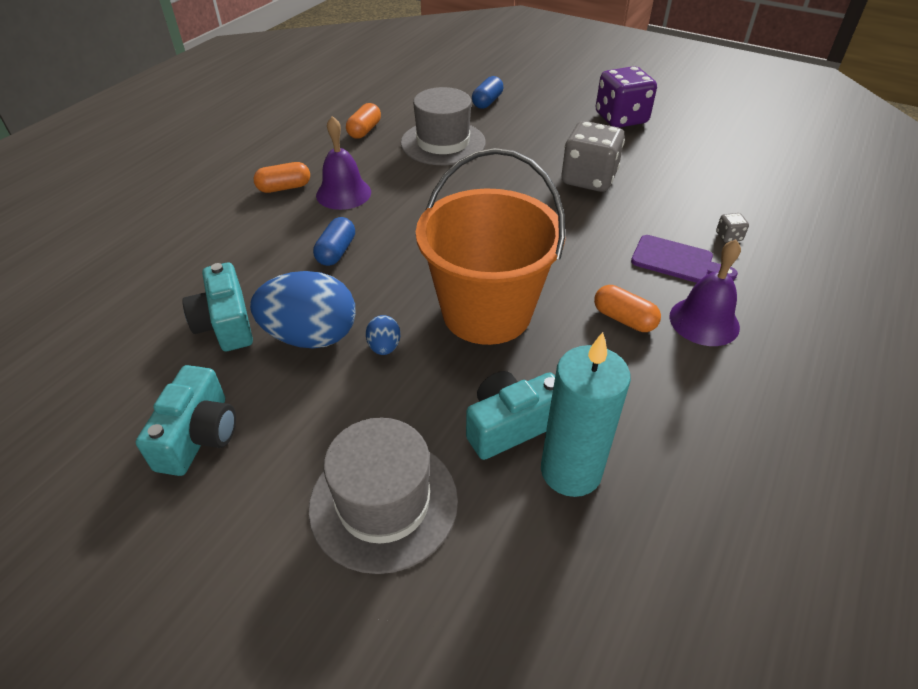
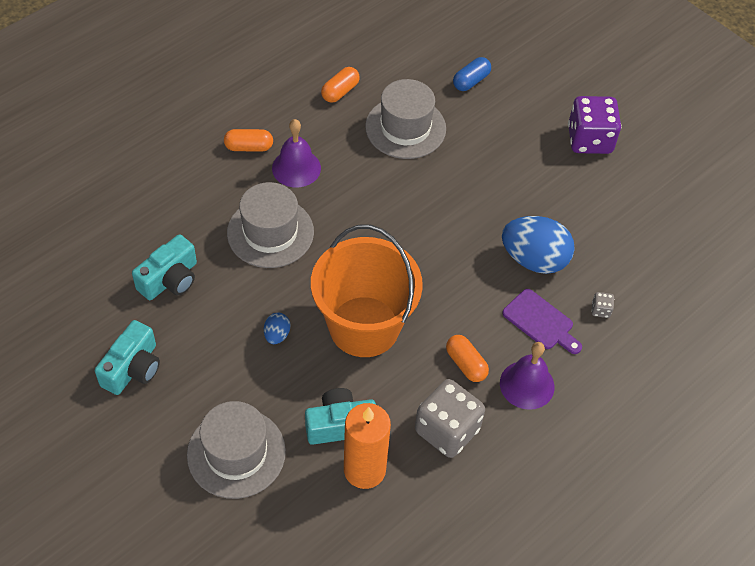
camera: 15 degrees right, 10 degrees up
turquoise camera [182,263,253,351] -> turquoise camera turned 135 degrees counterclockwise [132,234,197,300]
blue egg [250,271,356,348] -> blue egg moved to [502,216,575,274]
blue capsule [313,217,355,266] -> grey hat [227,182,314,268]
turquoise candle [541,332,631,497] -> orange candle [344,403,391,489]
grey dice [562,121,625,192] -> grey dice moved to [415,379,485,458]

